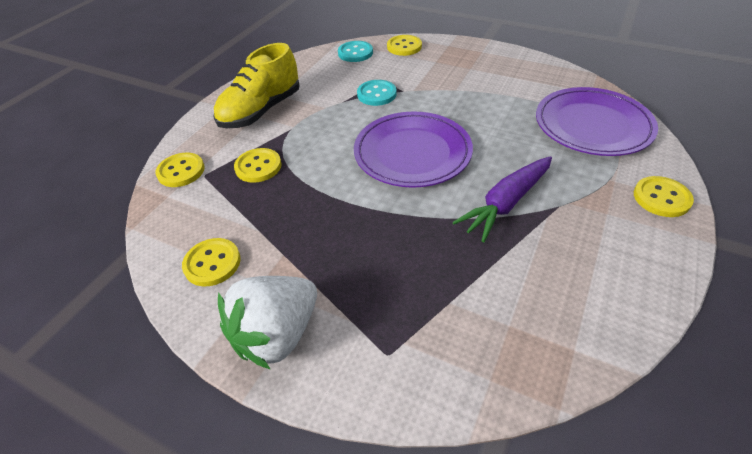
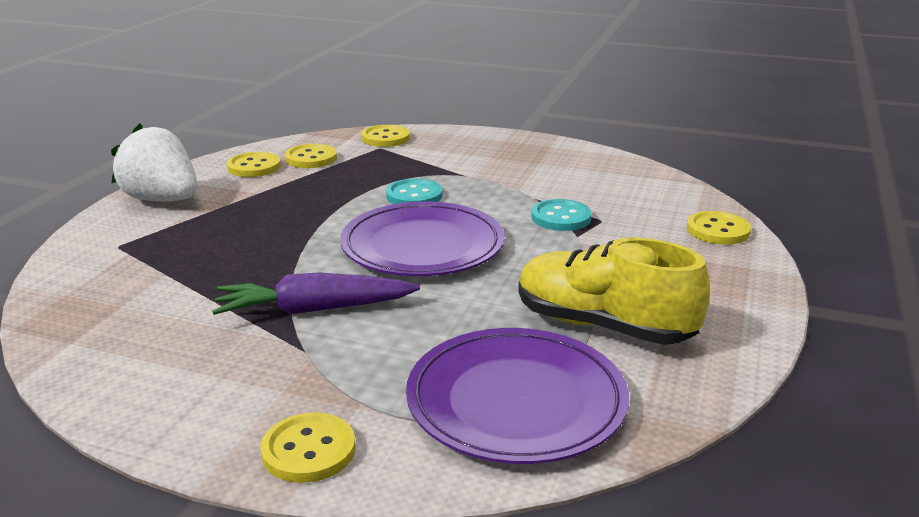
camera: 80 degrees right, 20 degrees down
yellow shoe [213,43,300,128] -> yellow shoe moved to [518,237,710,345]
yellow button [234,148,282,183] -> yellow button moved to [285,144,337,168]
turquoise button [338,41,373,62] -> turquoise button moved to [386,179,443,204]
purple carrot [452,156,552,242] -> purple carrot turned 45 degrees counterclockwise [212,272,420,315]

